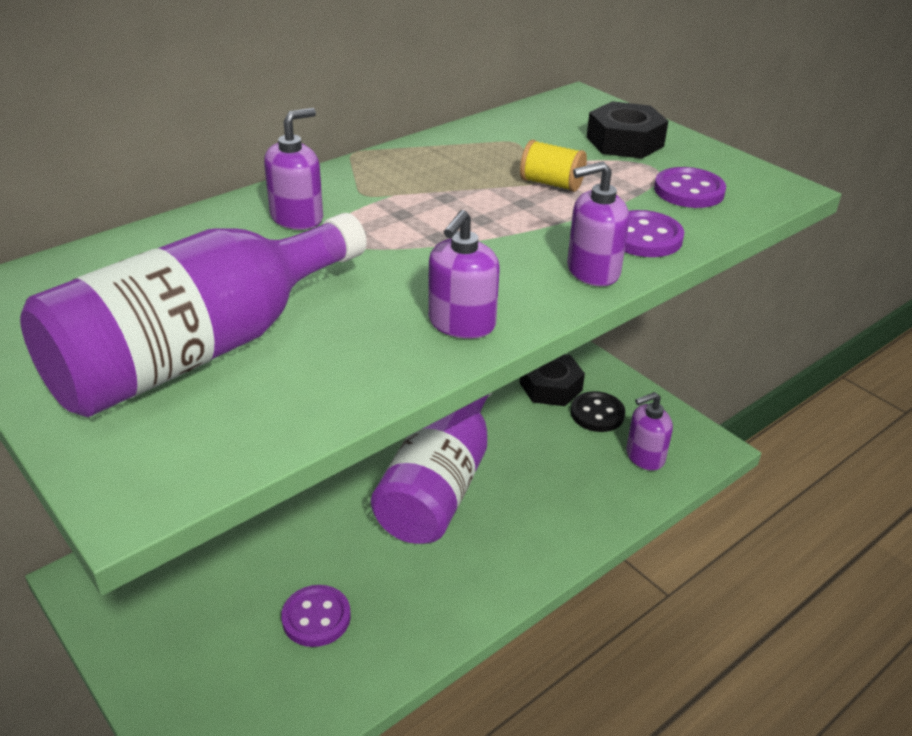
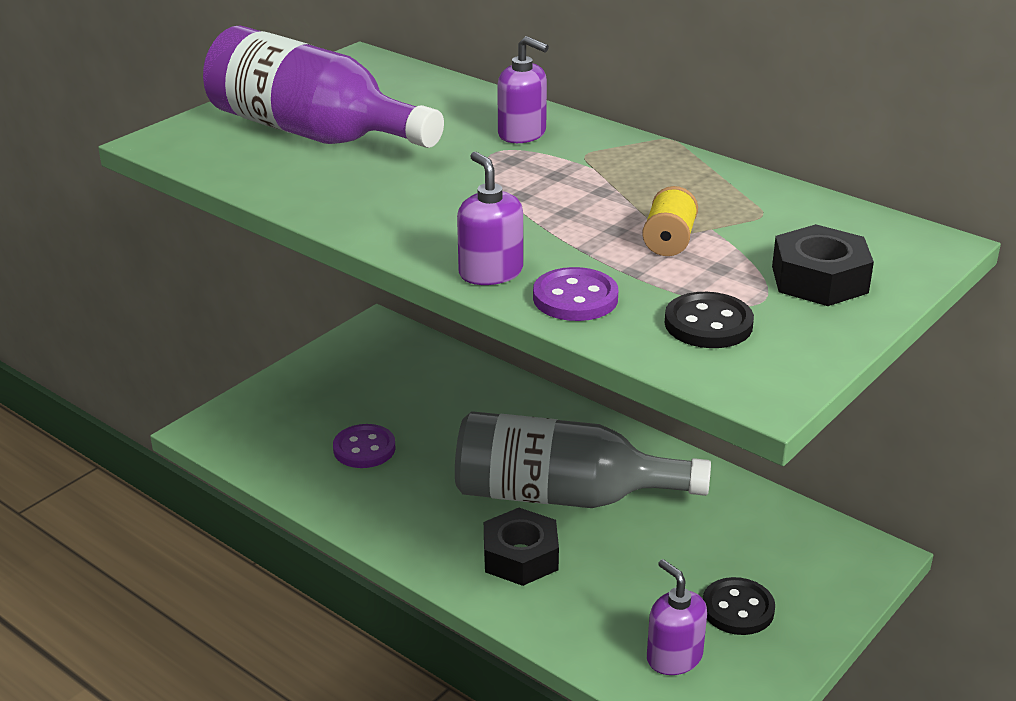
camera: 80 degrees right, 5 degrees down
purple bottle [371,392,493,544] -> grey bottle [455,411,711,508]
purple soap dispenser [428,210,500,339] -> none
black nut [520,354,585,406] -> black nut moved to [484,508,559,586]
purple button [654,167,726,208] -> black button [665,292,754,348]

